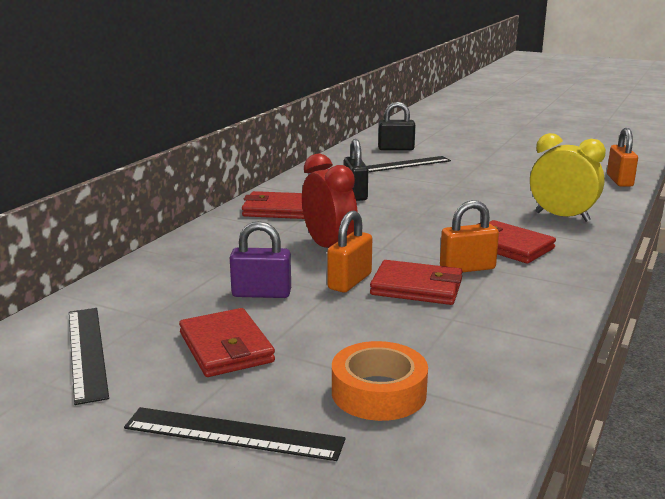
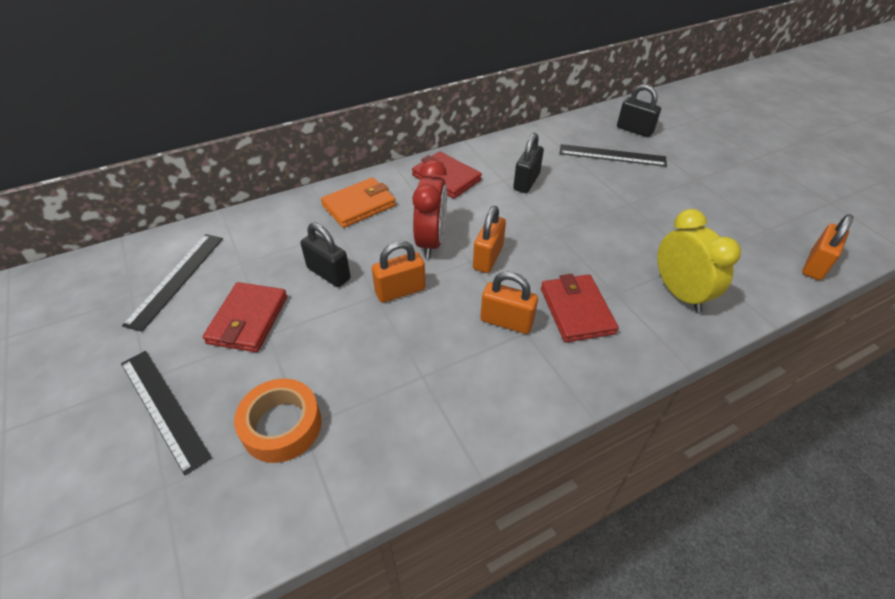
camera: 35 degrees right, 25 degrees up
purple padlock [230,221,291,298] -> black padlock [301,223,351,287]
red wallet [370,260,463,305] -> none
none -> orange wallet [321,177,396,228]
none -> orange padlock [473,206,506,273]

